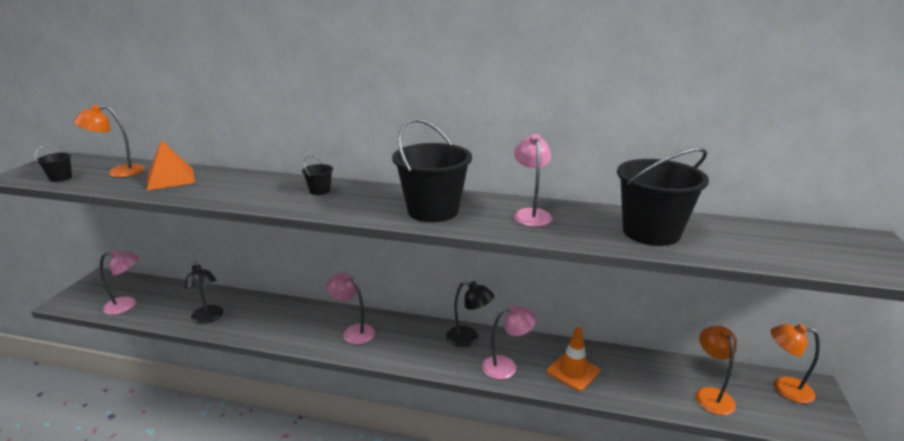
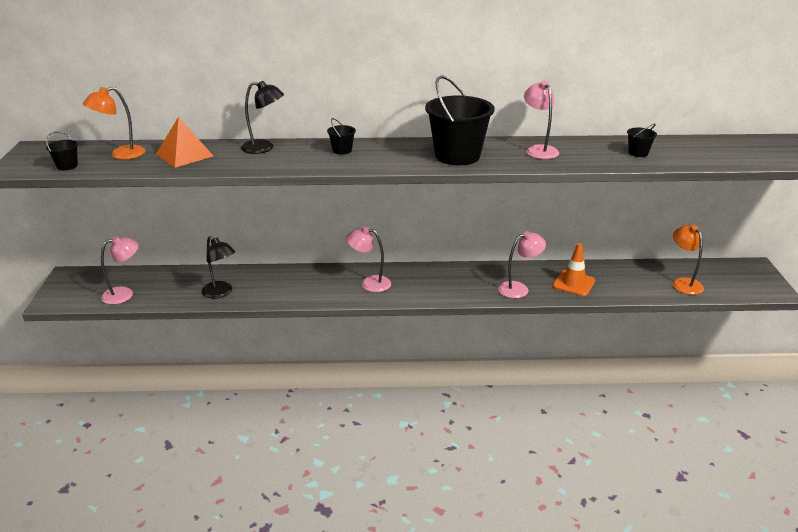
camera: 15 degrees left, 5 degrees up
black lamp [446,281,494,347] -> black lamp moved to [241,81,284,154]
black bucket [617,148,709,246] -> black bucket [627,124,657,157], size x0.43
orange lamp [770,324,820,403] -> none

